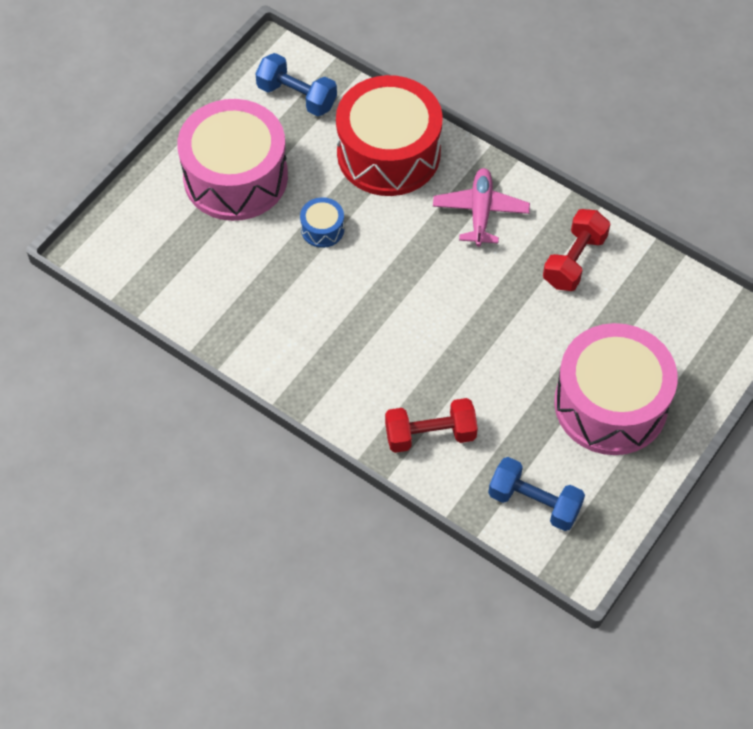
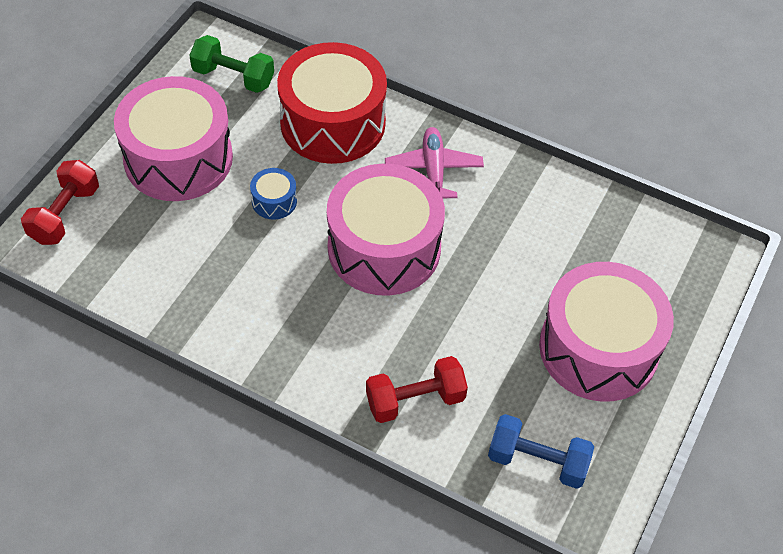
camera: 10 degrees left, 5 degrees down
blue dumbbell [255,53,337,116] -> green dumbbell [189,35,274,93]
red dumbbell [543,209,610,291] -> red dumbbell moved to [21,160,99,245]
none -> pink drum [327,164,445,296]

